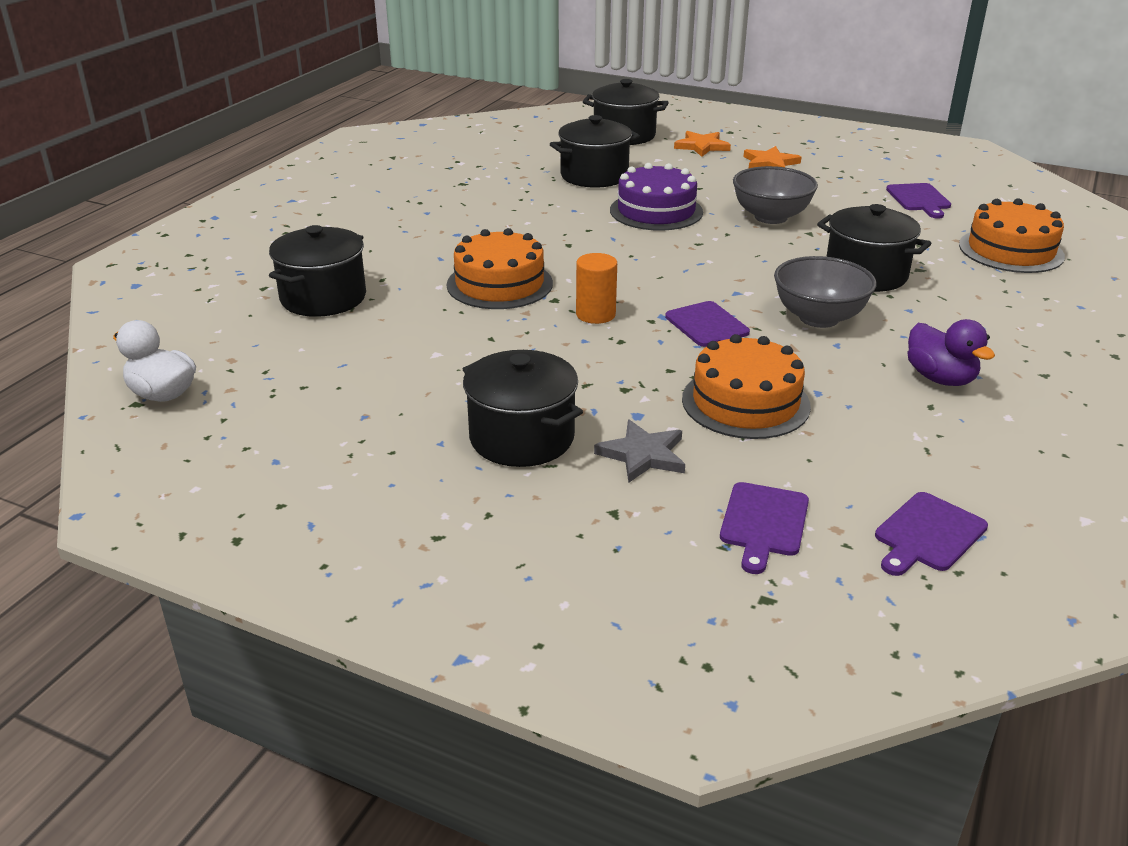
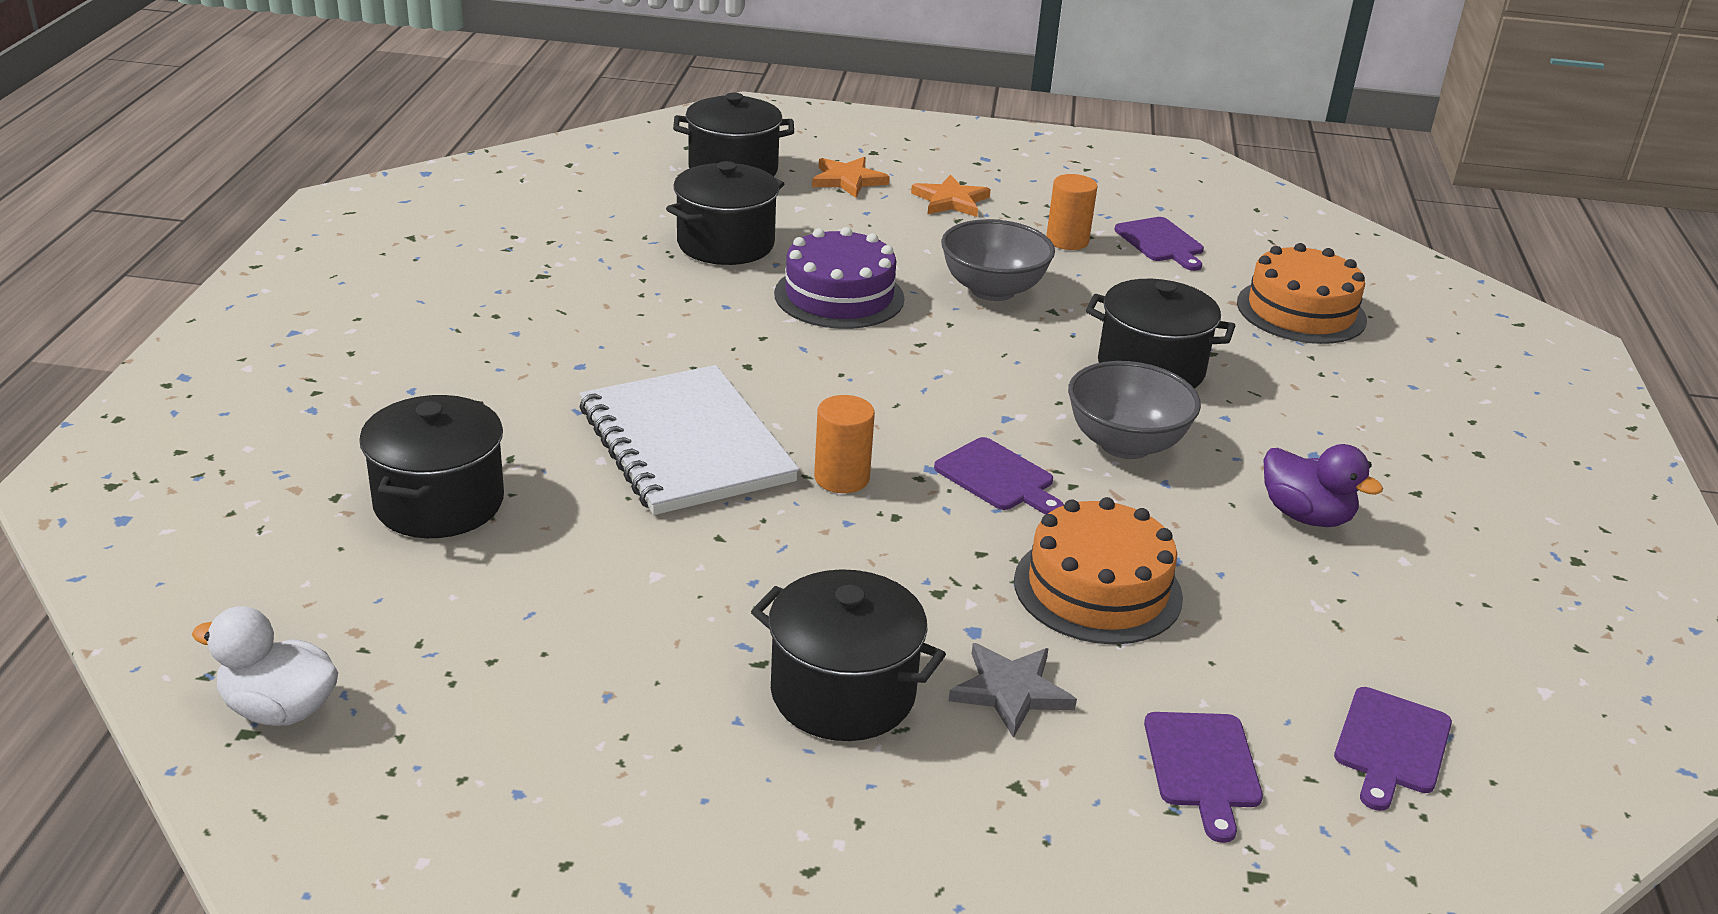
camera: 20 degrees left, 0 degrees up
orange cake [447,228,553,309] -> white notebook [579,365,799,515]
none -> orange cylinder [1046,174,1098,250]

